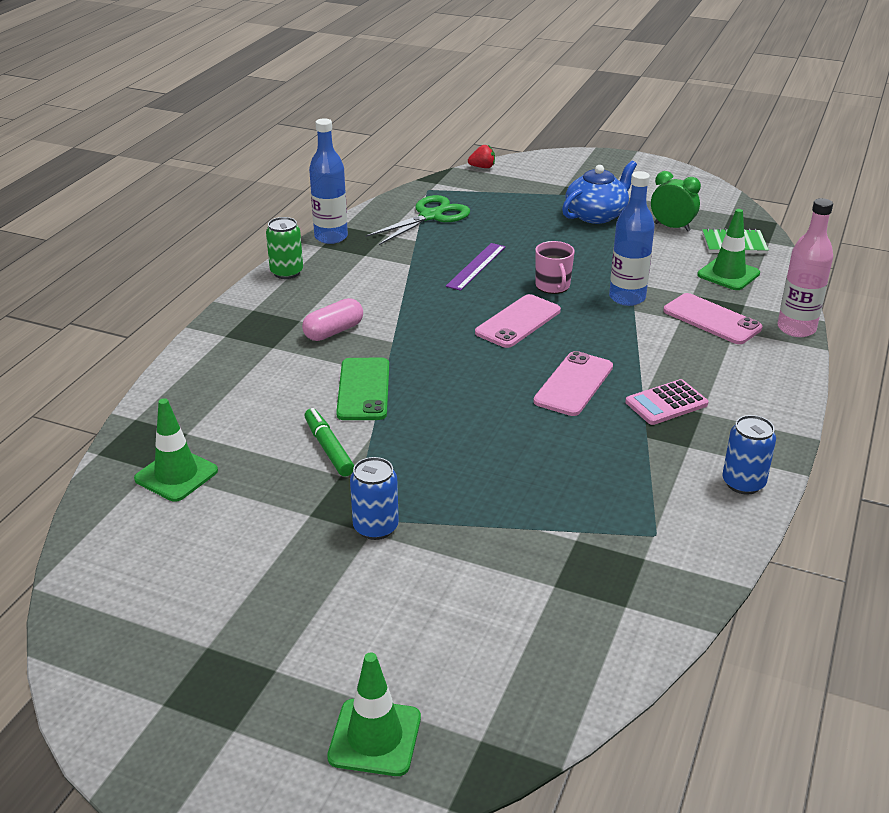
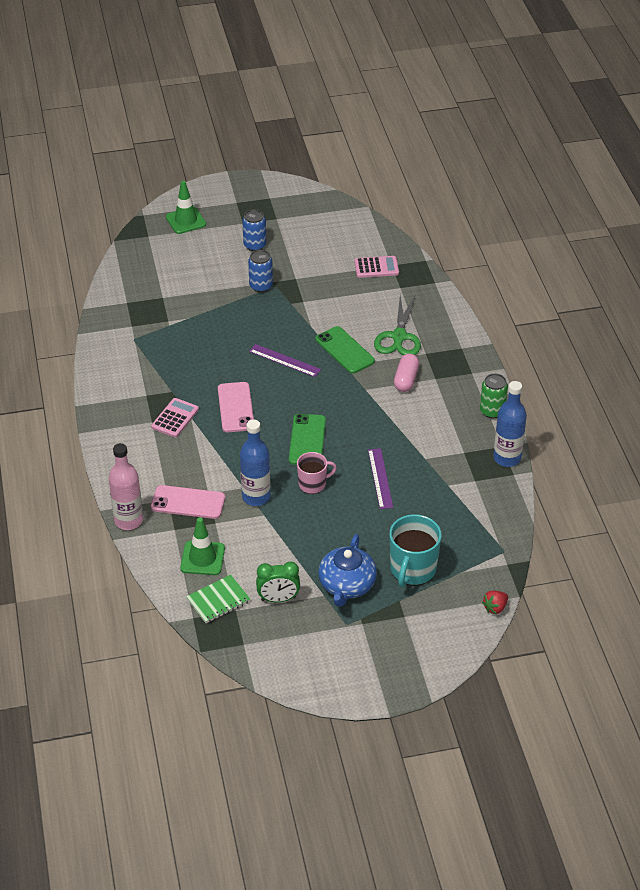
camera: 145 degrees right, 10 degrees up
green traffic cone [134,398,218,502] -> pink calculator [354,256,399,278]
green marker [305,408,354,477] -> none
green scissors [365,195,470,245] -> green scissors moved to [374,296,421,355]
pink phone [475,294,561,348] -> green phone [289,414,326,465]
pink mug [535,241,575,294] -> pink mug turned 120 degrees clockwise [297,452,337,494]
blue can [722,415,776,495] -> blue can moved to [242,209,266,251]
none -> purple ruler [249,344,321,377]
none -> turquoise mug [389,514,442,587]

